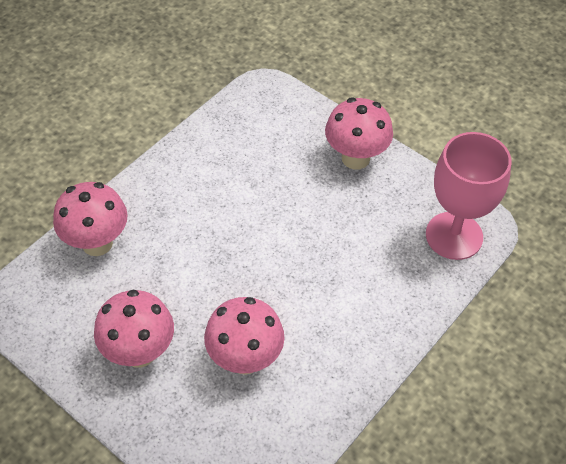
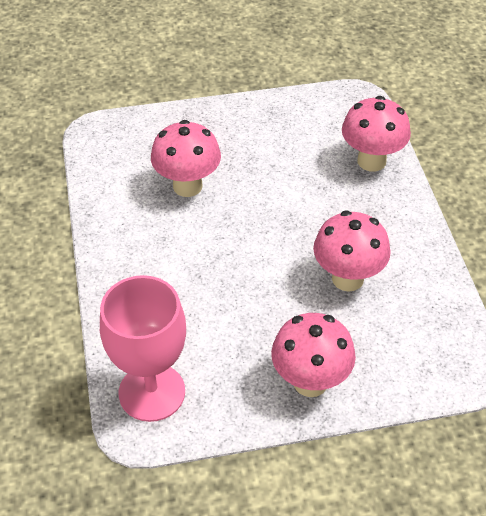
camera: 130 degrees right, 5 degrees down
pink mushroom [94,289,174,368] -> pink mushroom moved to [313,211,391,292]

